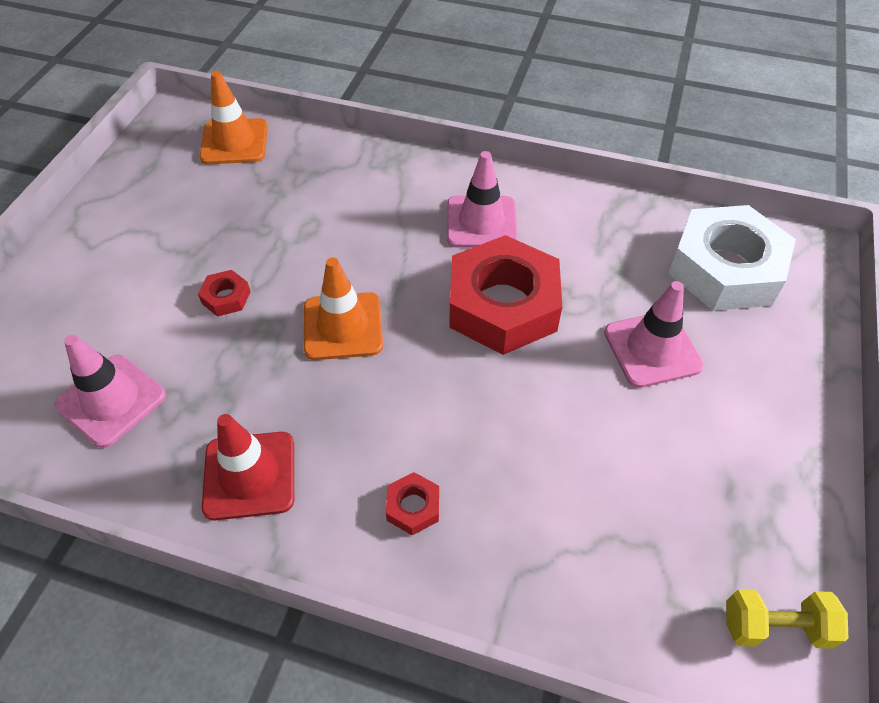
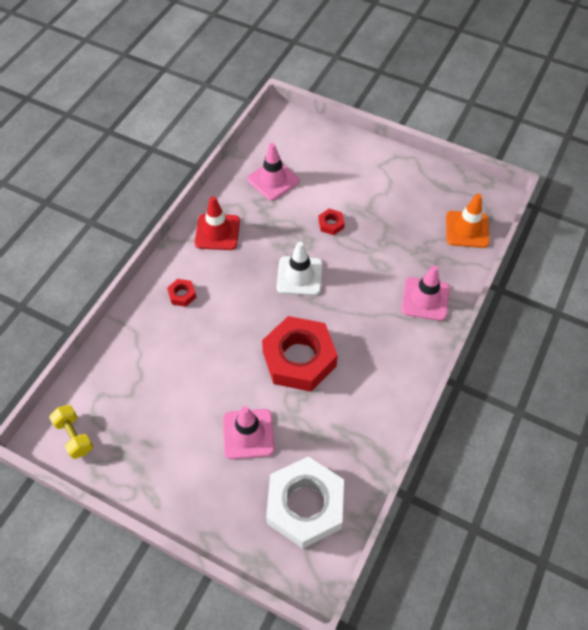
camera: 100 degrees right, 5 degrees up
orange traffic cone [304,257,383,360] -> white traffic cone [277,241,322,296]
pink traffic cone [447,151,518,248] -> pink traffic cone moved to [401,265,449,321]
yellow dumbbell [726,589,848,649] -> yellow dumbbell turned 45 degrees counterclockwise [49,405,93,459]

